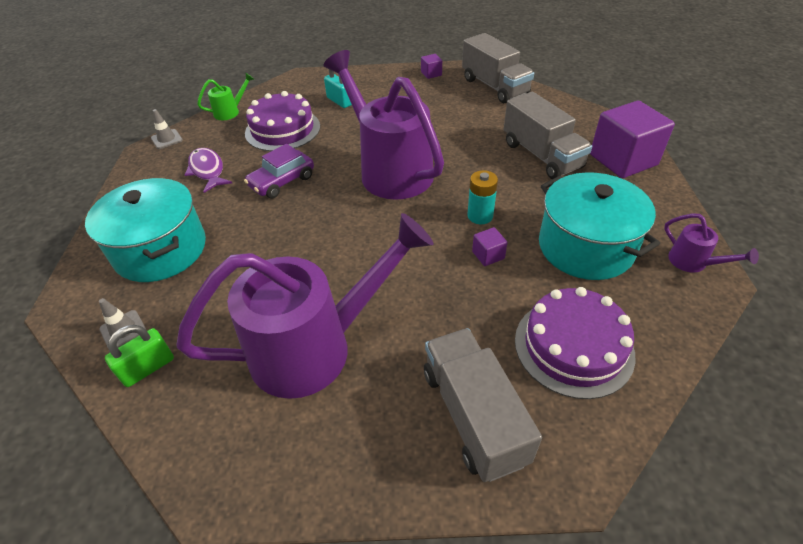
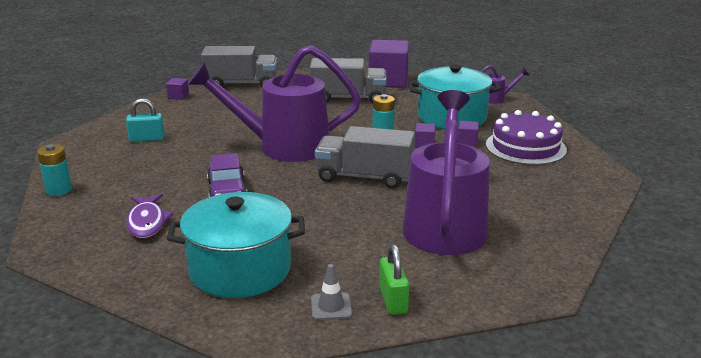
camera: 60 degrees left, 20 degrees down
grey traffic cone [151,109,183,149] -> none
purple fish [185,148,232,193] -> purple fish turned 105 degrees counterclockwise [126,194,173,238]
green watering can [197,73,254,120] -> turquoise battery [37,144,72,196]
purple cake [245,91,320,151] -> none
grey truck [424,328,542,482] -> grey truck moved to [315,126,415,188]
none -> purple cube [458,121,479,146]

